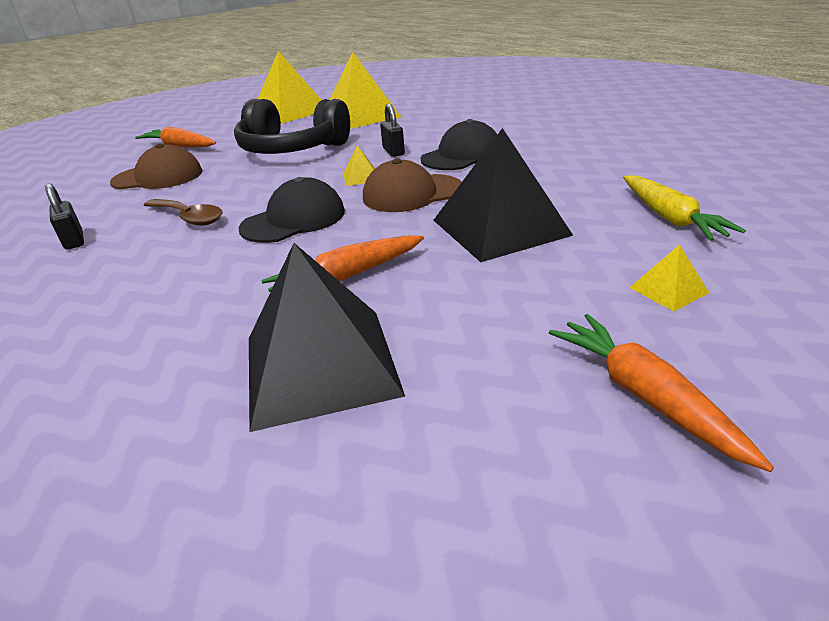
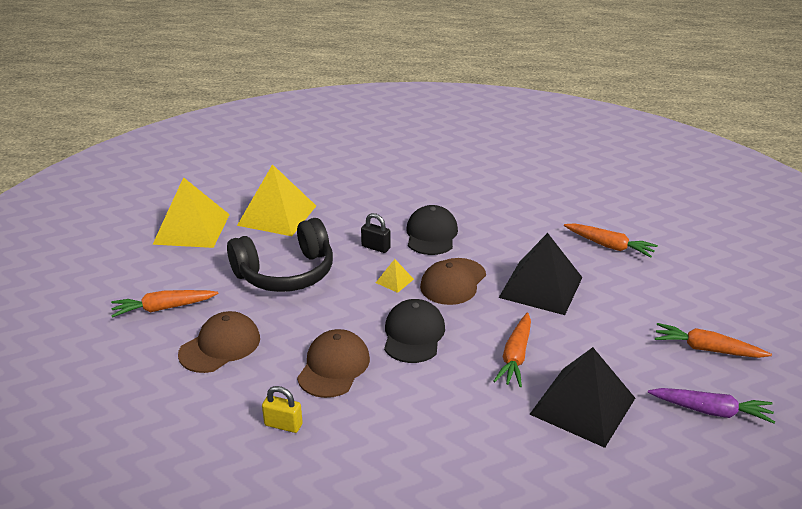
camera: 45 degrees left, 0 degrees up
black padlock [45,183,84,250] -> yellow padlock [262,386,303,433]
brown spoon [144,199,223,226] -> brown cap [297,329,370,398]
yellow carrot [623,176,746,241] -> orange carrot [564,223,658,258]
yellow pyramid [629,244,709,311] -> none
none -> purple carrot [648,388,775,424]

